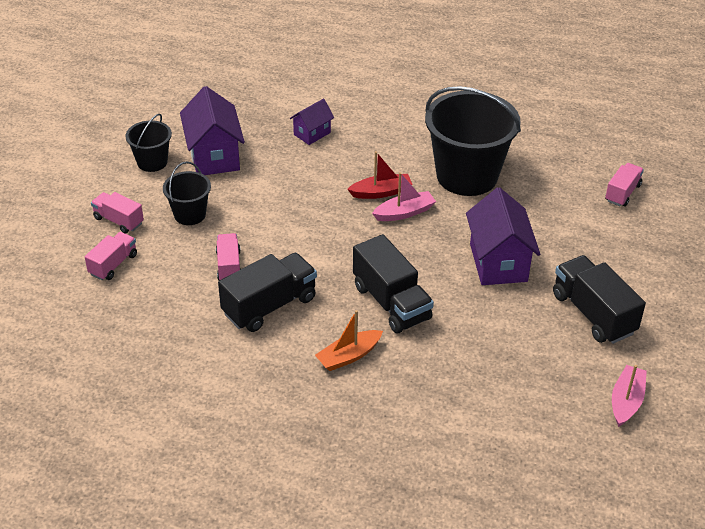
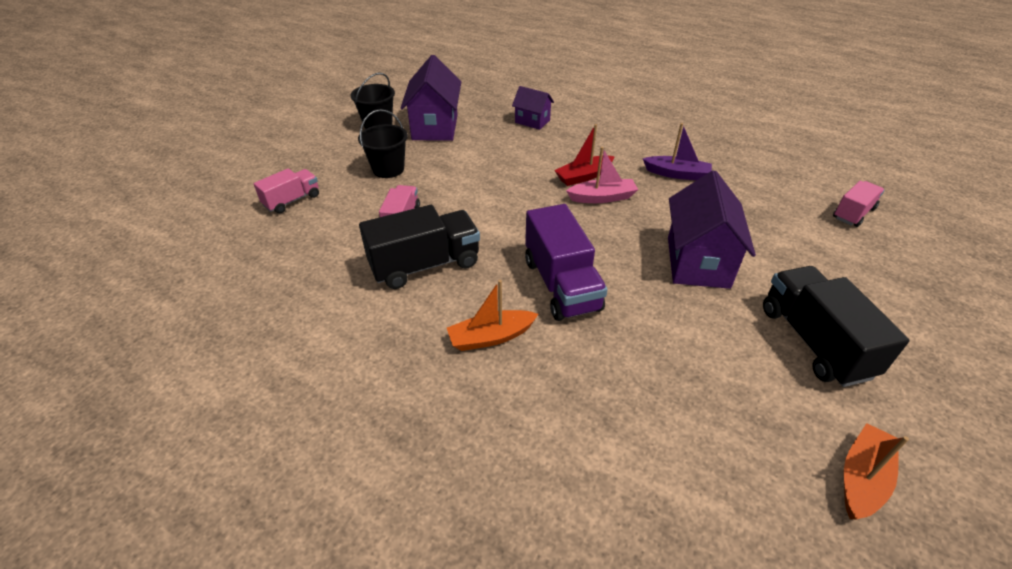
camera: 15 degrees right, 0 degrees up
pink truck [91,192,144,234] -> none
purple house [290,99,334,145] -> purple house turned 60 degrees clockwise [512,86,554,130]
red boat [347,151,413,199] -> red boat turned 150 degrees clockwise [554,124,615,186]
black truck [353,234,434,334] -> purple truck [525,204,608,321]
black bucket [425,86,521,196] -> purple boat [643,123,712,180]
pink boat [612,365,647,427] -> orange boat [844,423,909,519]

